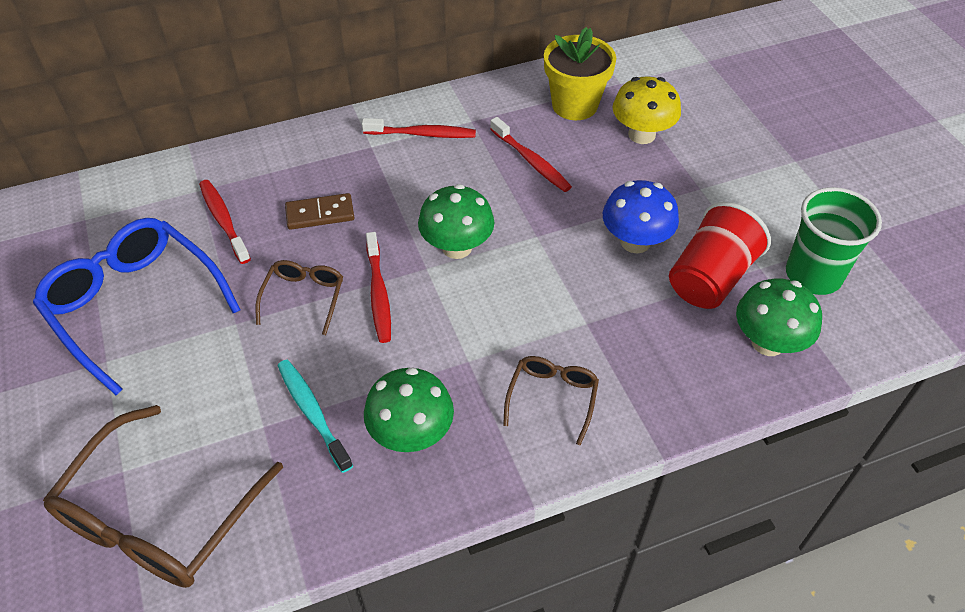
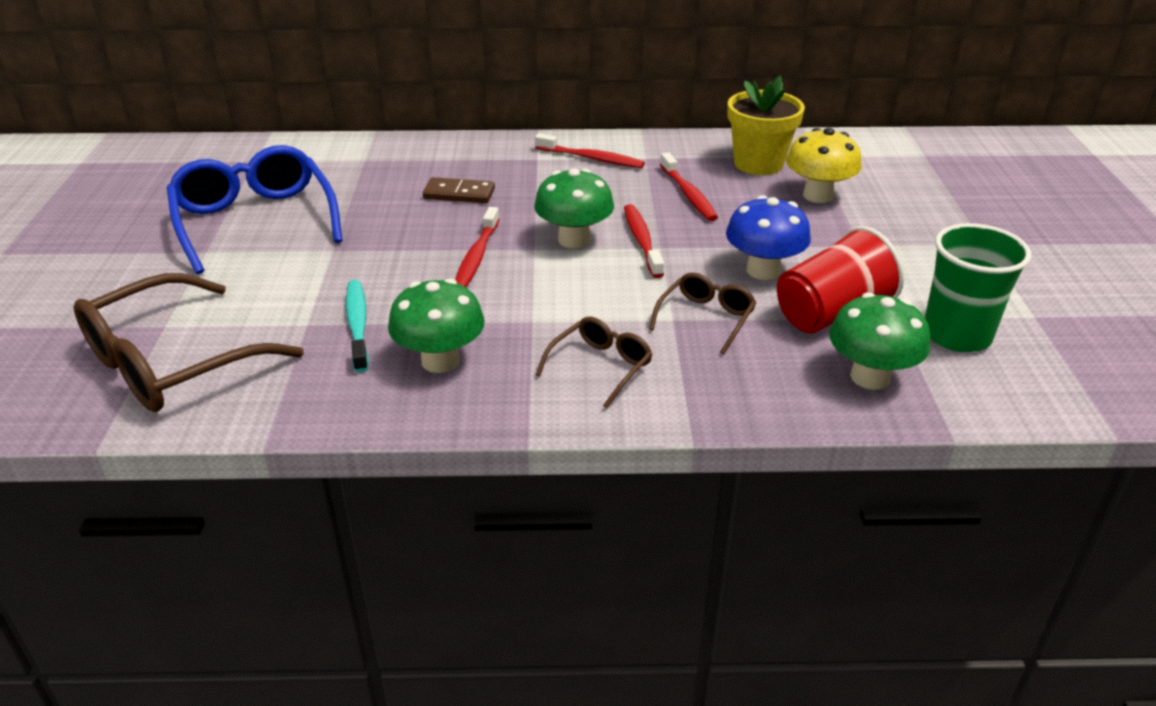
camera: 20 degrees right, 15 degrees down
red toothbrush [199,180,251,264] -> red toothbrush moved to [624,204,664,278]
brown glasses [256,260,343,335] -> brown glasses moved to [649,272,756,354]

